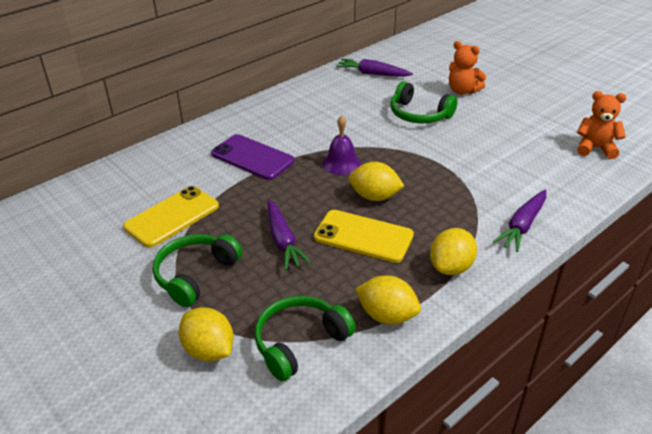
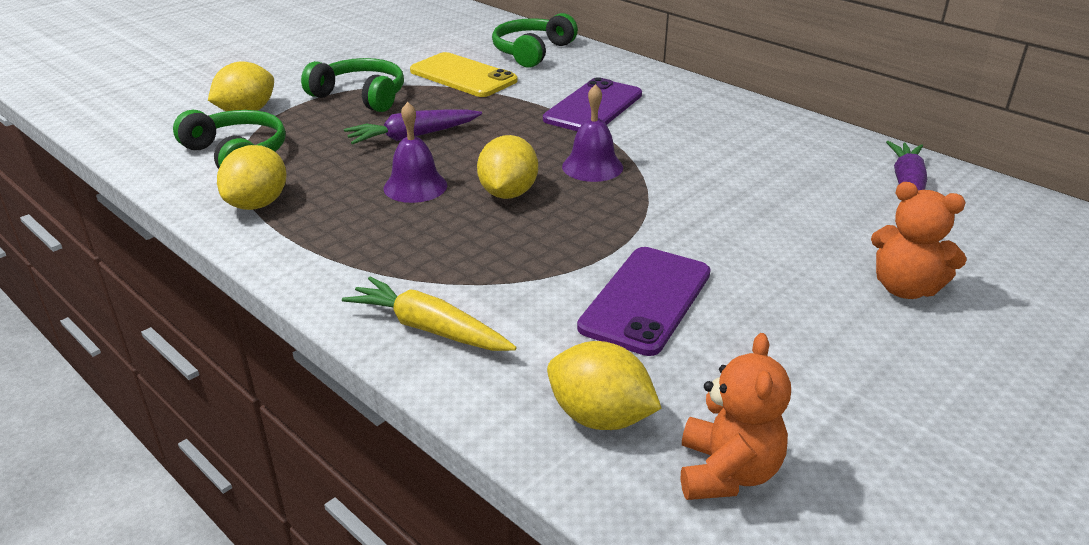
camera: 85 degrees right, 5 degrees down
yellow phone [314,210,414,263] -> purple bell [384,102,447,203]
green headphones [390,81,457,124] -> green headphones moved to [492,13,578,68]
yellow lemon [430,228,477,275] -> yellow lemon moved to [547,341,662,430]
orange teddy bear [449,41,486,95] -> orange teddy bear turned 90 degrees counterclockwise [871,182,967,299]
purple carrot [493,190,546,252] -> yellow carrot [342,277,517,351]
none -> purple phone [577,247,711,356]

